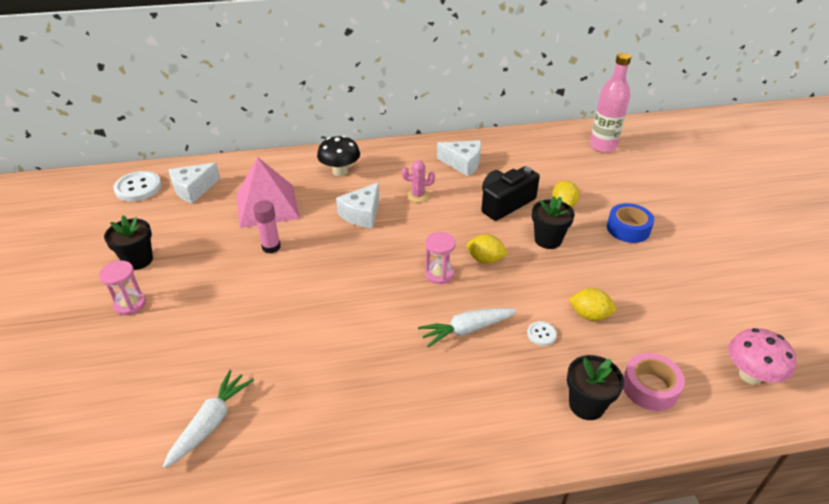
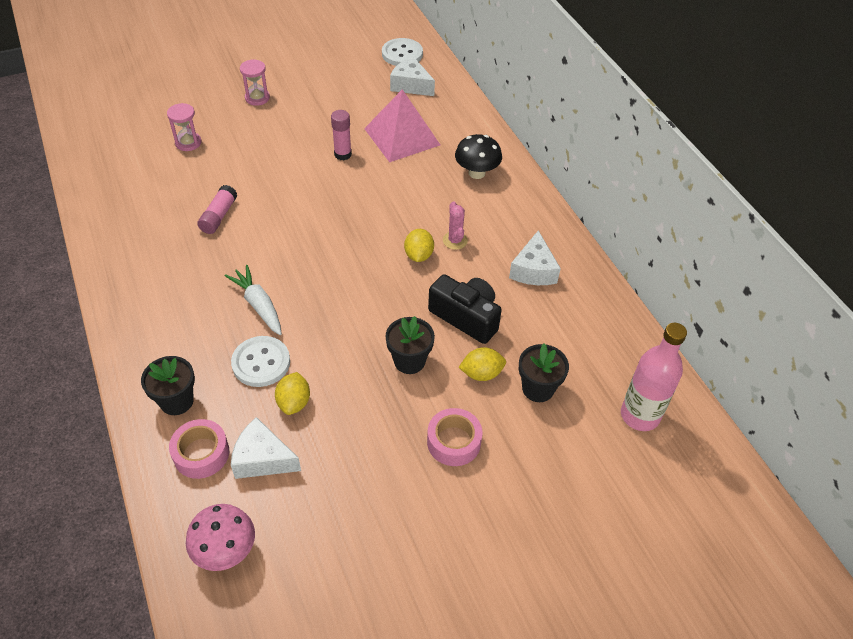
camera: 75 degrees right, 10 degrees up
black flower pot [104,216,153,270] -> black flower pot moved to [519,343,569,402]
white carrot [163,370,254,468] -> none
white cheese [336,182,379,228] -> white cheese moved to [231,417,301,479]
pink hourglass [425,232,456,284] -> pink hourglass moved to [167,103,201,151]
yellow lemon [467,234,509,264] -> yellow lemon moved to [404,229,434,262]
white button [527,321,557,346] -> white button [231,336,290,387], size x1.97
blue tape [607,203,654,243] -> pink tape [427,408,483,466]
none -> pink glue stick [197,185,237,234]

